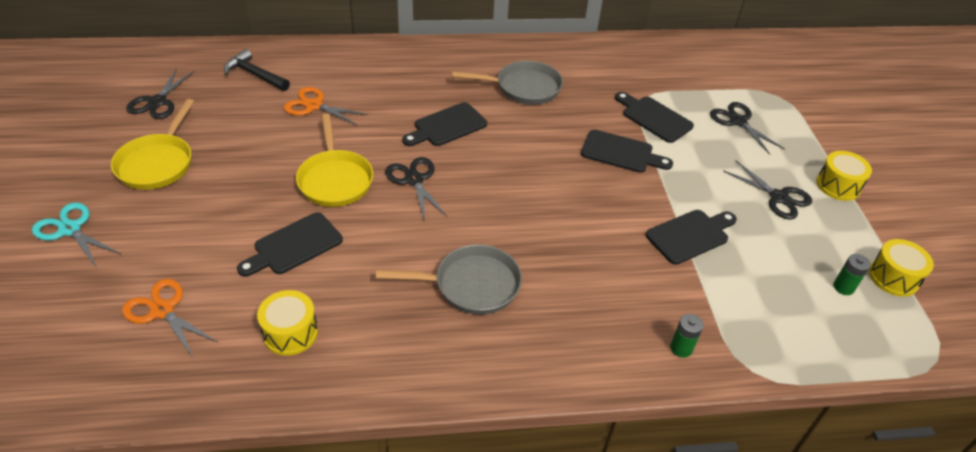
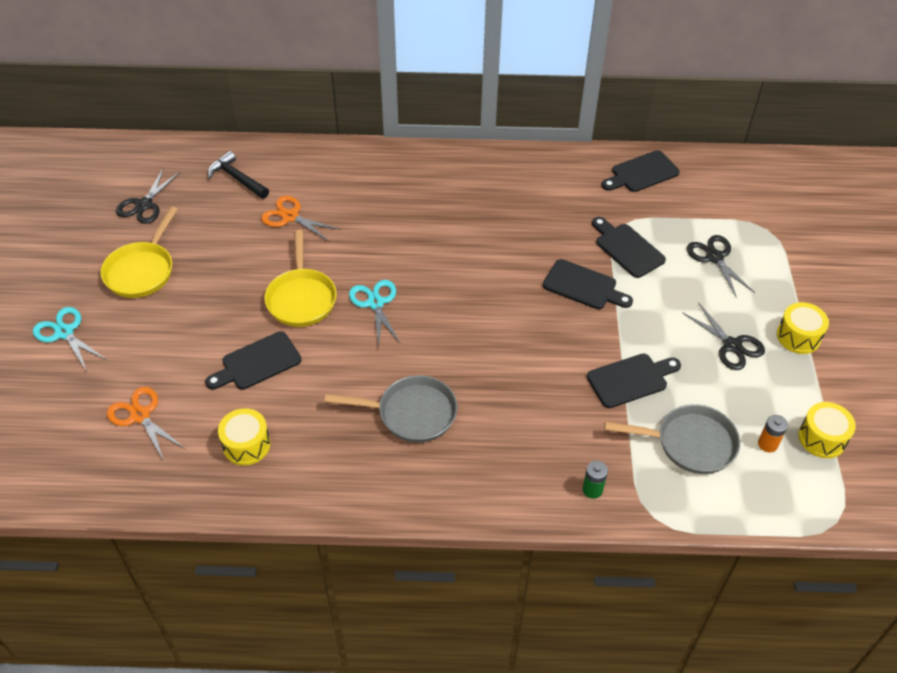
camera: 10 degrees right, 5 degrees up
black scissors [385,157,448,221] -> turquoise scissors [349,280,401,346]
black cutting board [402,102,487,146] -> black cutting board moved to [602,150,680,192]
grey pan [452,61,563,105] -> grey pan moved to [604,404,740,474]
green battery [833,254,871,295] -> orange battery [758,415,788,452]

